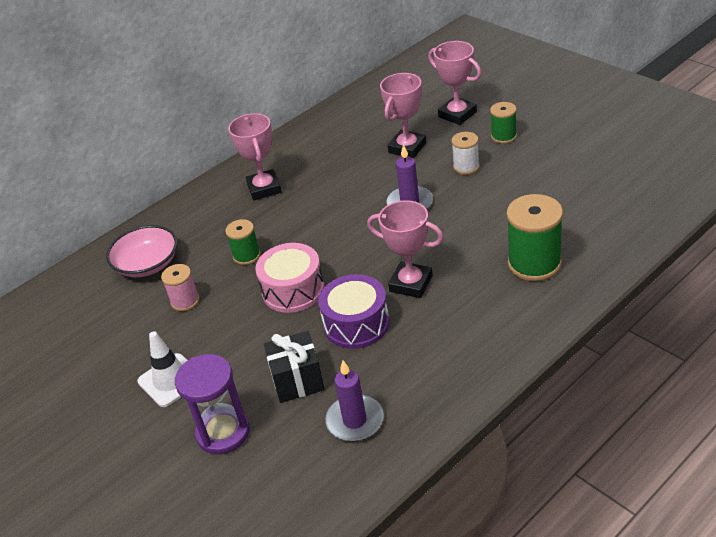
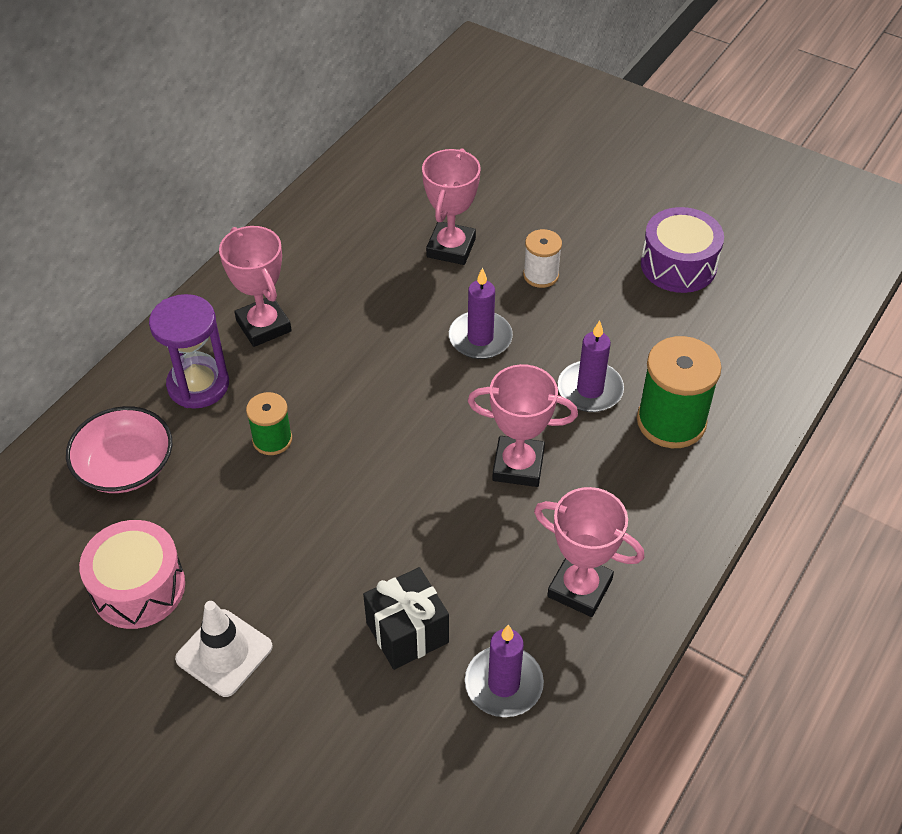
camera: 20 degrees left, 10 degrees up
pink spool [161,264,200,311] -> none
purple hourglass [175,354,250,454] -> purple hourglass moved to [149,294,229,409]
pink drum [255,243,324,313] -> pink drum moved to [79,520,185,629]
purple drum [318,274,389,349] -> purple drum moved to [641,207,724,293]
pink trophy [428,41,482,125] -> pink trophy moved to [534,487,644,617]
green spool [490,102,517,144] -> none
none -> purple candle [558,320,624,412]

